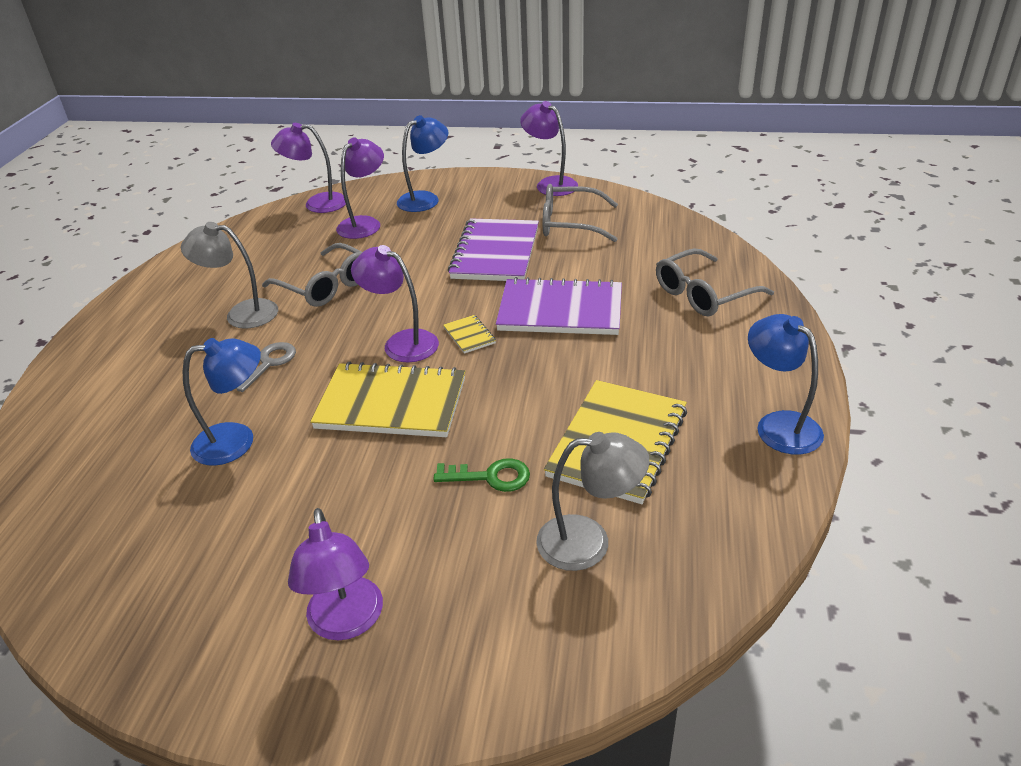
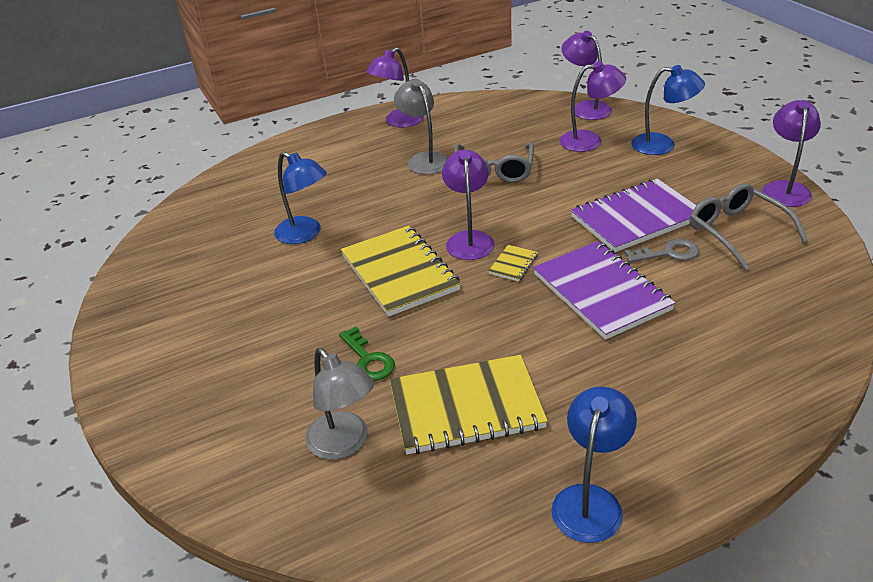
camera: 55 degrees right, 0 degrees up
grey key [235,342,296,392] -> grey key moved to [624,239,699,263]
purple lamp [288,508,383,640] -> purple lamp moved to [366,47,424,127]
grey glasses [656,248,774,316] -> none

